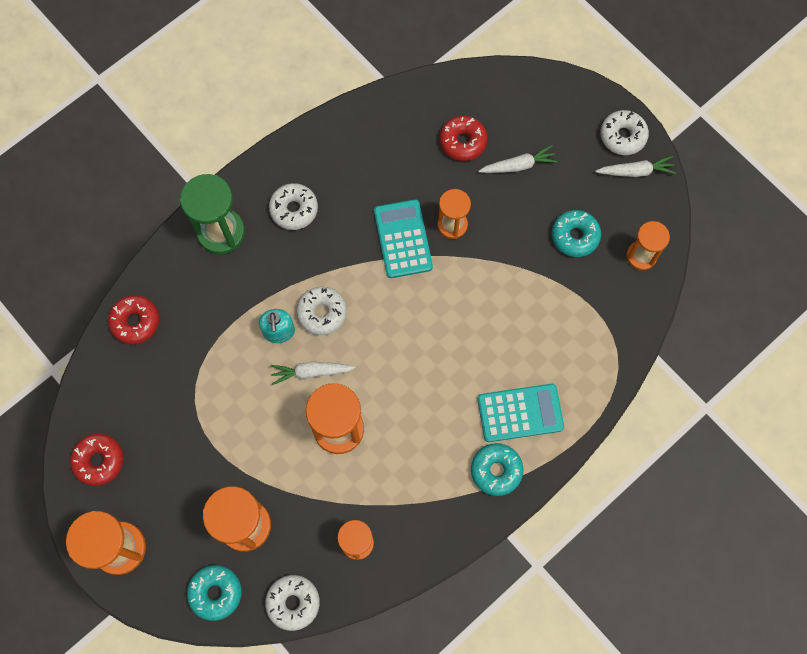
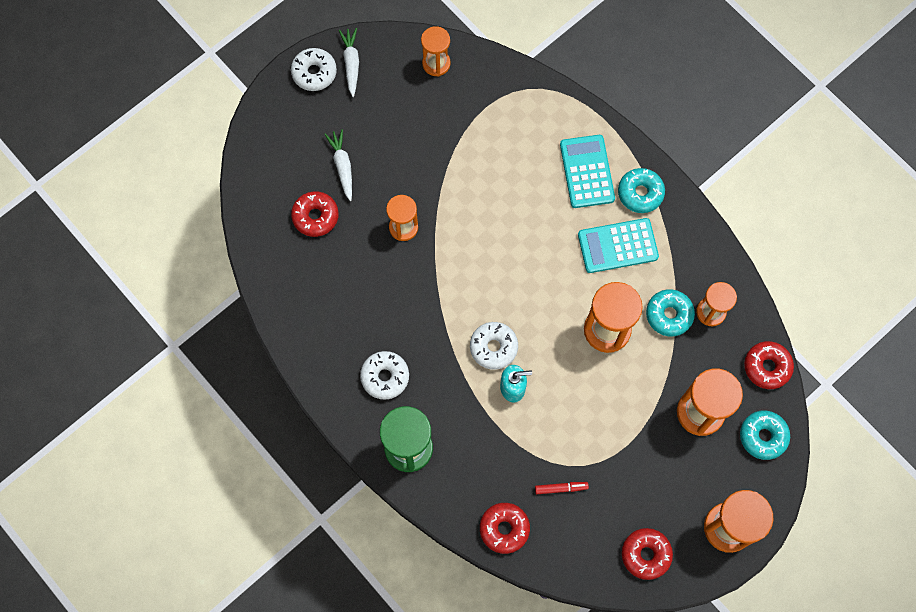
camera: 90 degrees left, 0 degrees up
white donut [265,575,320,631] -> red donut [744,341,794,389]
white carrot [271,362,355,385] -> none
turquoise calculator [374,199,433,278] -> turquoise calculator moved to [578,218,659,273]
turquoise donut [552,210,601,257] -> turquoise donut moved to [646,289,695,336]
none -> red marker [535,482,589,494]

